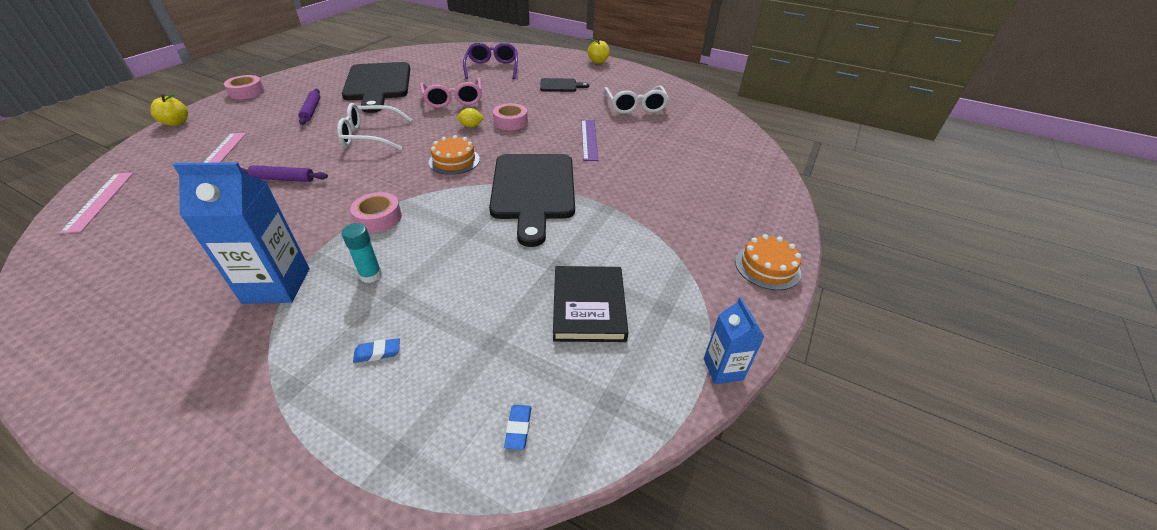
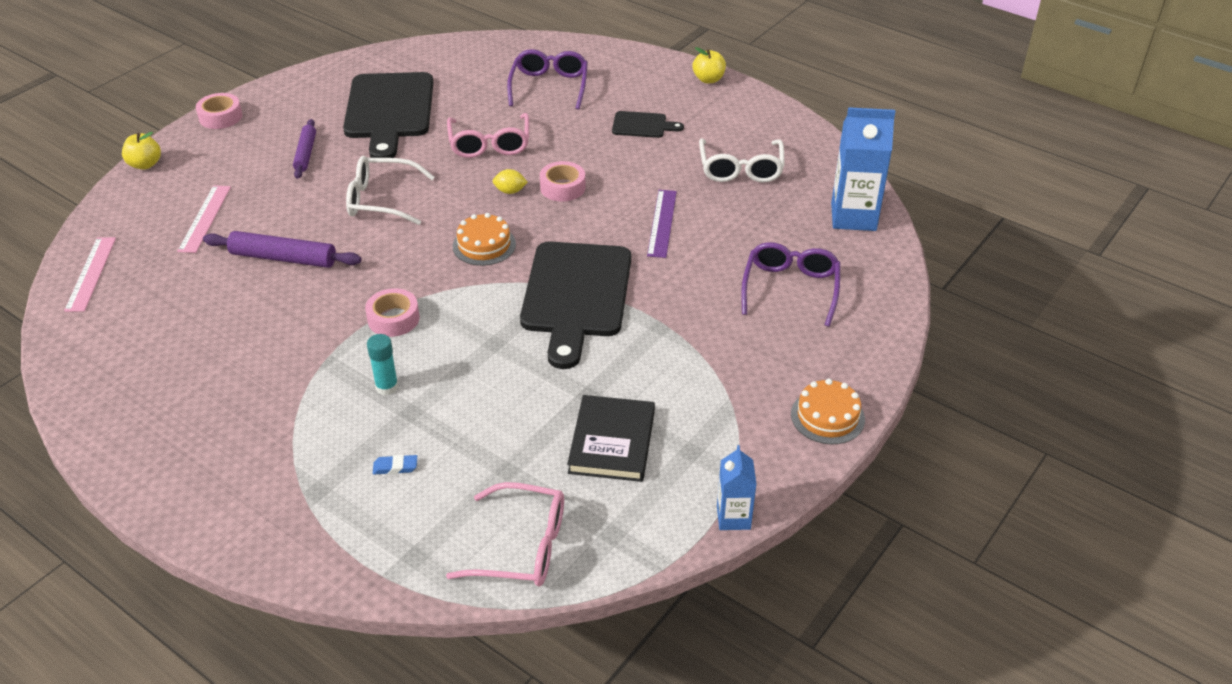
camera: 10 degrees right, 0 degrees up
blue carton [173,162,309,304] -> blue carton moved to [831,107,896,231]
purple rolling pin [241,165,328,182] -> purple rolling pin [203,231,361,268], size x1.50
blue eraser [504,405,531,450] -> pink glasses [446,482,564,587]
none -> purple glasses [741,242,840,327]

